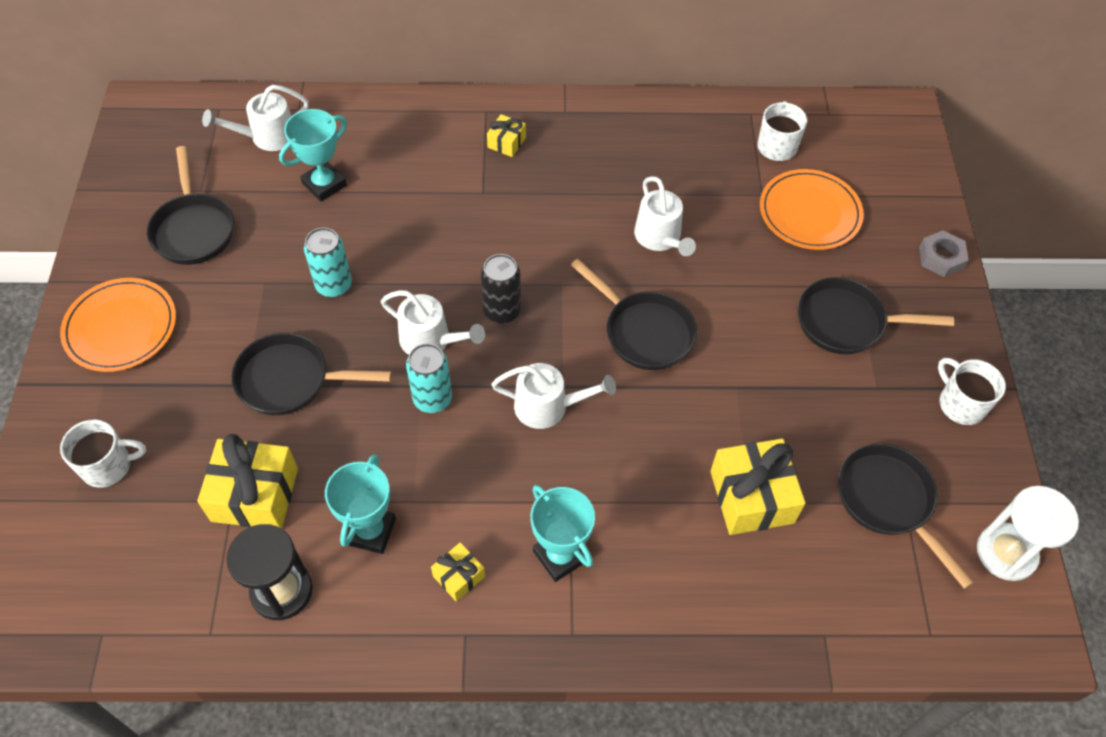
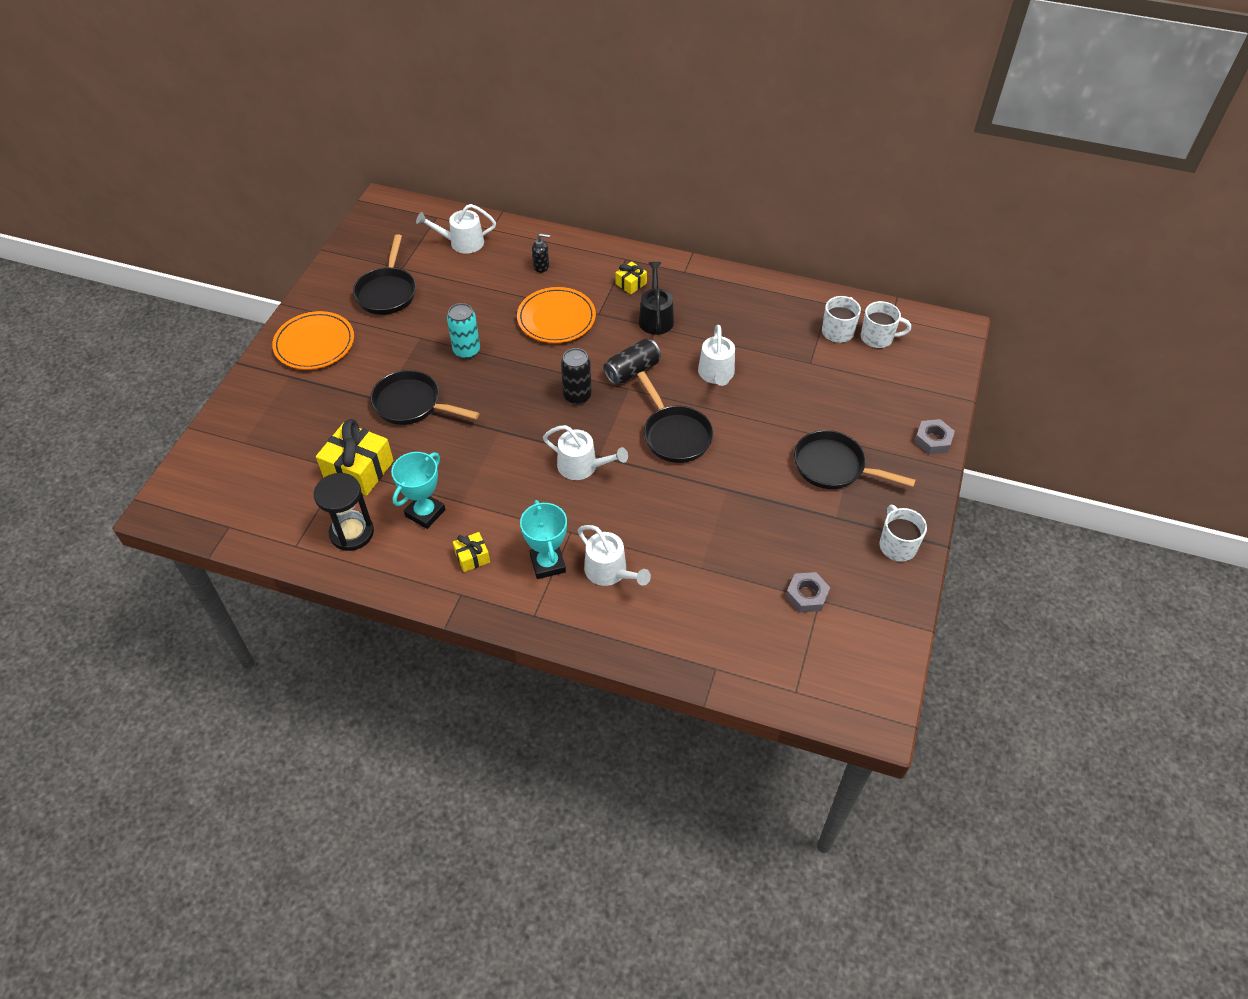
camera: 20 degrees right, 5 degrees down
white mug [60,420,146,488] -> white mug moved to [861,301,911,348]
turquoise trophy [279,109,347,202] -> none
white watering can [381,290,485,355] -> white watering can moved to [578,525,651,586]
turquoise can [406,343,452,413] -> none
yellow gift [710,439,806,535] -> none
orange plate [760,169,864,250] -> orange plate moved to [517,287,596,343]
black pan [838,443,974,589] -> grey nut [786,572,830,613]
white hourglass [977,486,1079,581] -> none
none -> black soap dispenser [532,233,550,273]
none -> black can [603,339,661,385]
none -> black watering can [639,262,674,335]

